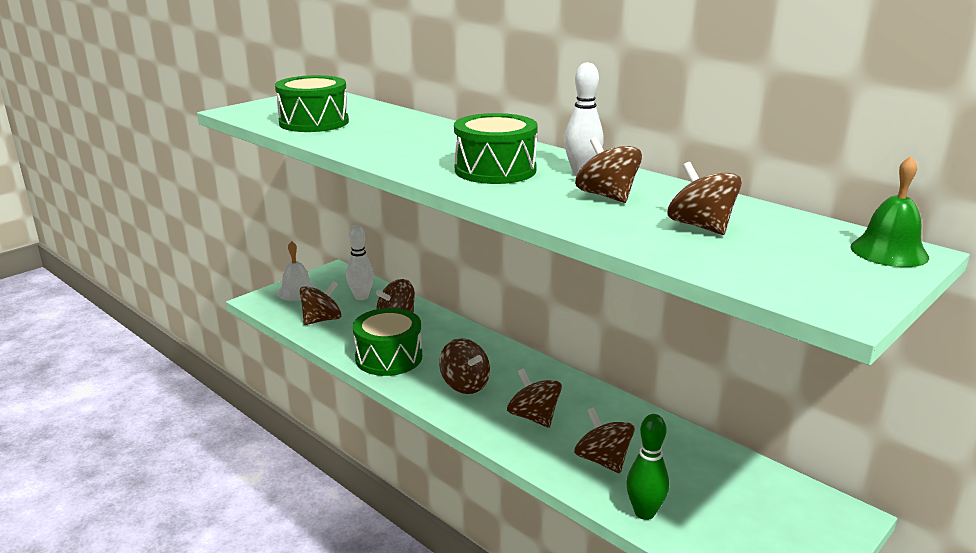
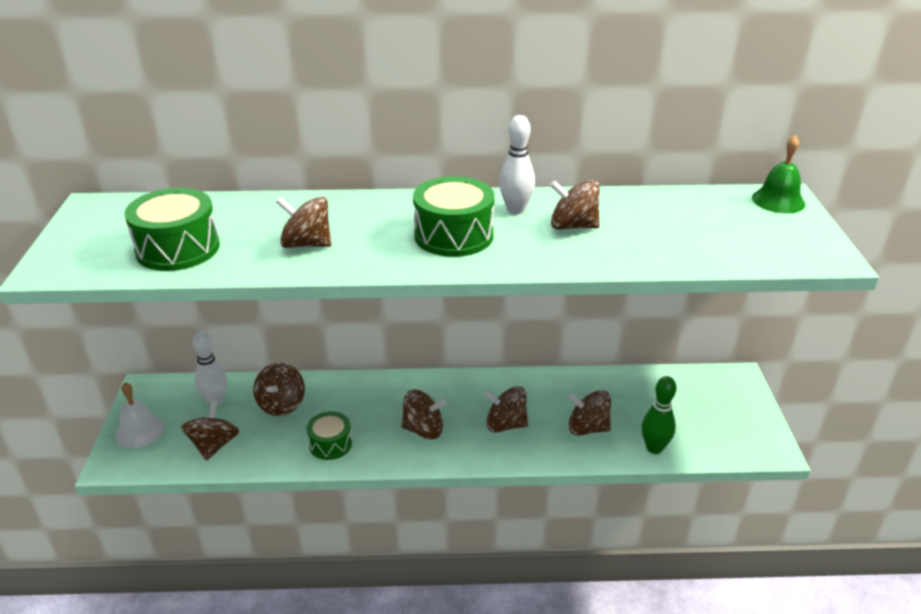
camera: 45 degrees left, 10 degrees up
green drum [353,308,422,376] -> green drum [307,412,352,460], size x0.62
brown spinning top [667,162,742,235] -> brown spinning top moved to [276,197,331,248]

